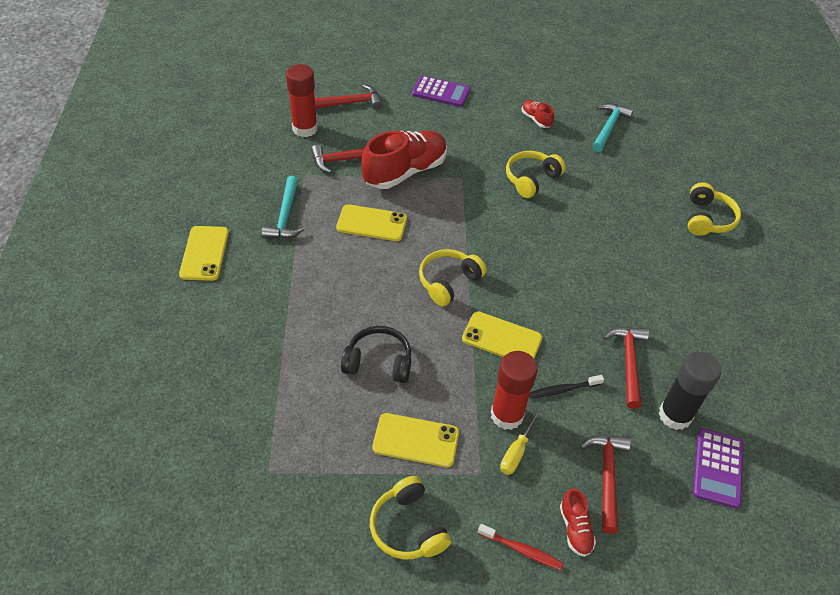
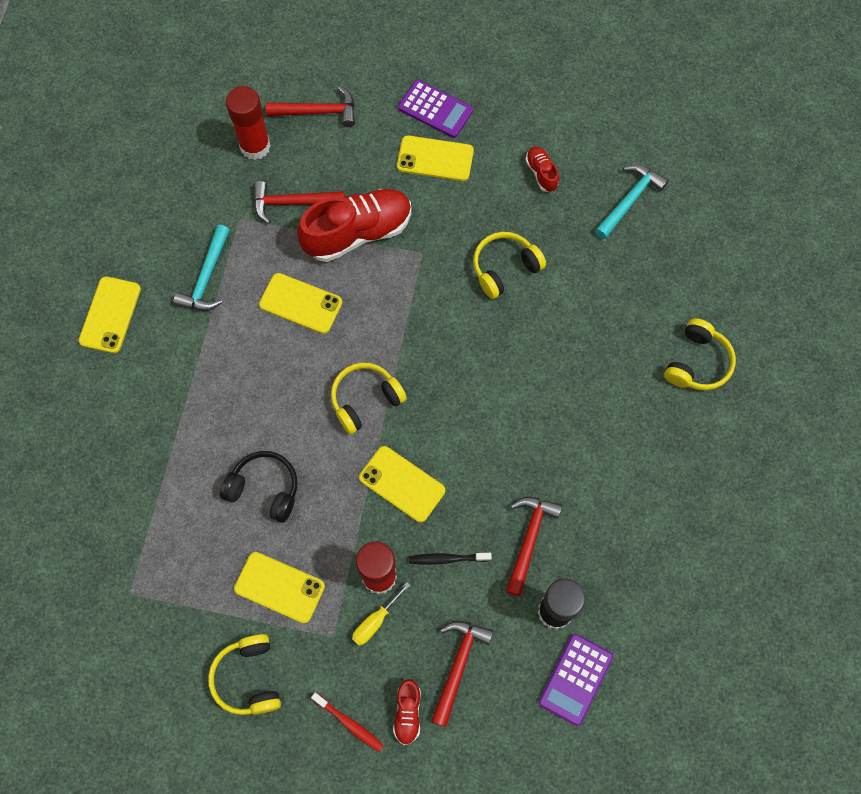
camera: 15 degrees right, 20 degrees up
none -> yellow phone [397,135,474,181]

